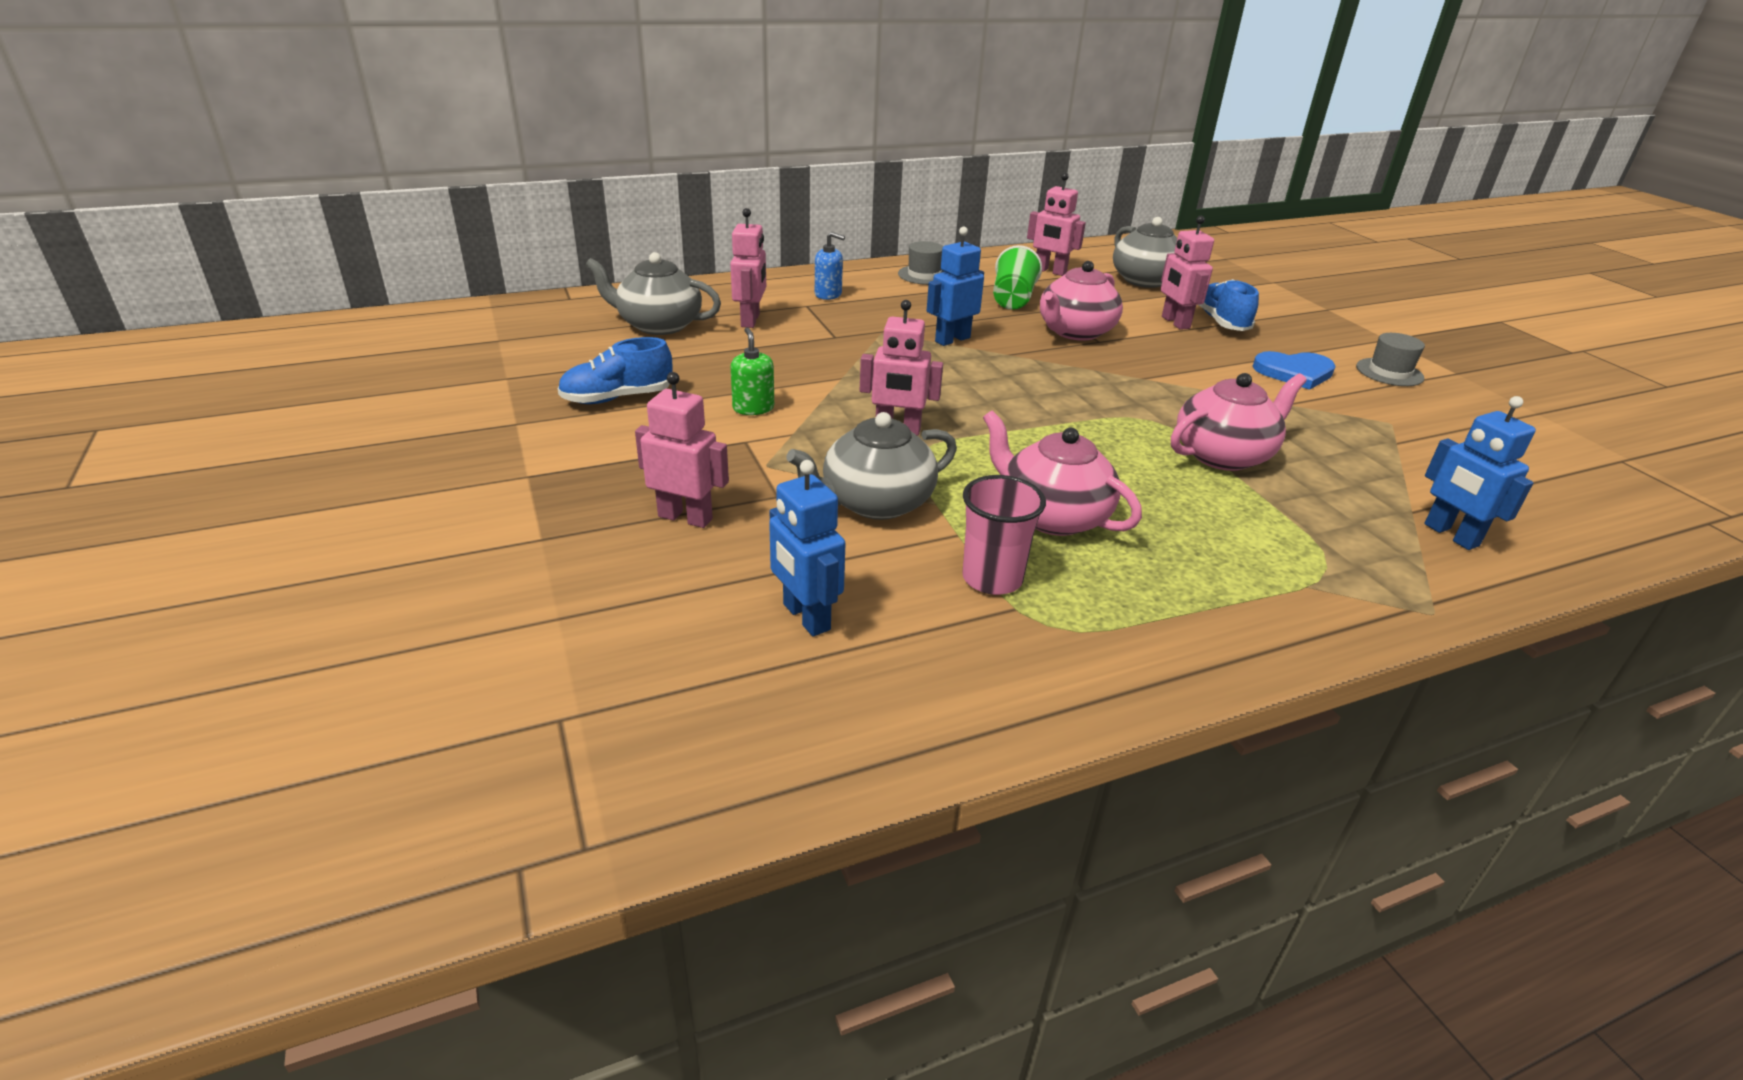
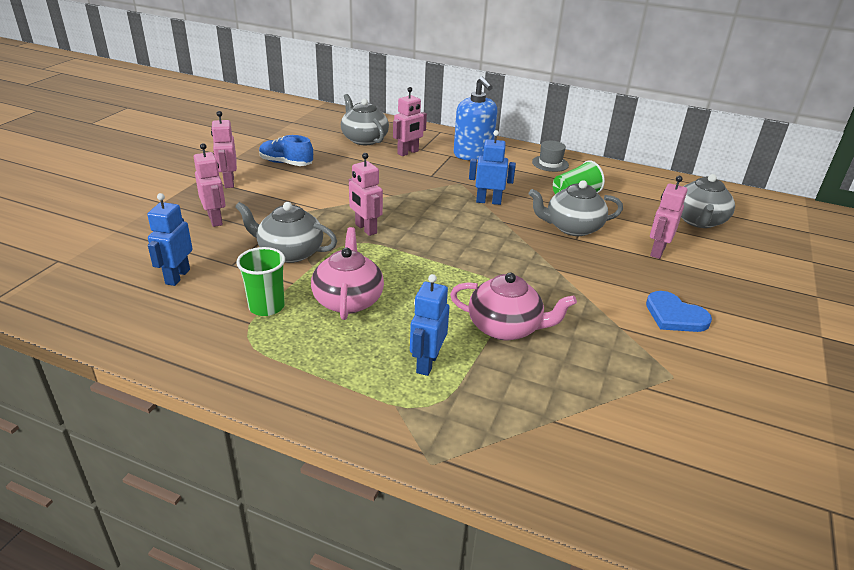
camera: 45 degrees right, 0 degrees up
green soap dispenser [731,328,774,415] -> none
blue soap dispenser [815,232,845,300] -> blue soap dispenser [454,76,497,160], size x1.96
pink cup [962,475,1046,595] -> green cup [236,247,285,316]
pink robot [1027,173,1086,276] -> pink robot moved to [211,111,237,188]
pink teapot [1040,261,1123,341] -> grey teapot [528,180,623,236]
blue shoe [1199,279,1259,331] -> none
grey hat [1356,333,1425,386] -> none
blue robot [1424,396,1536,550] -> blue robot moved to [410,274,449,376]

